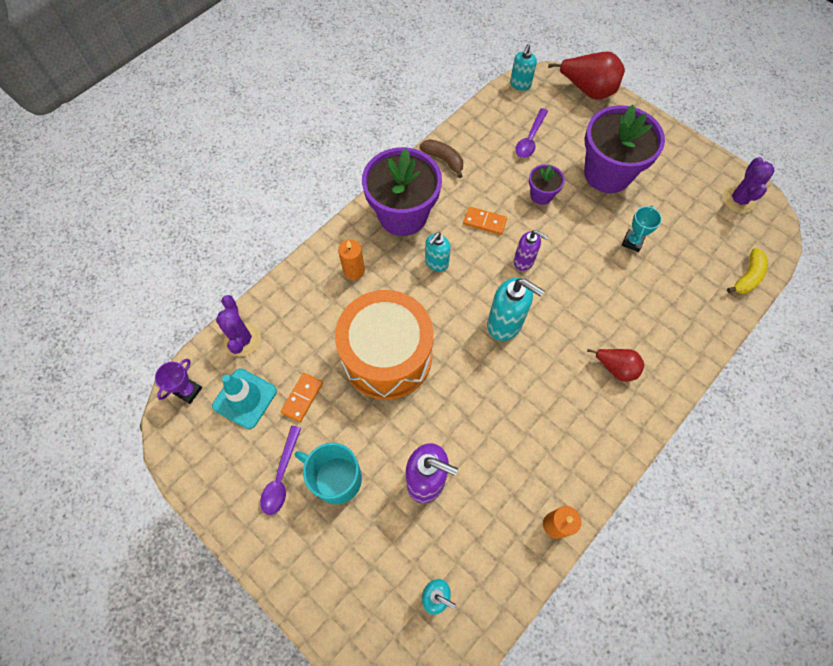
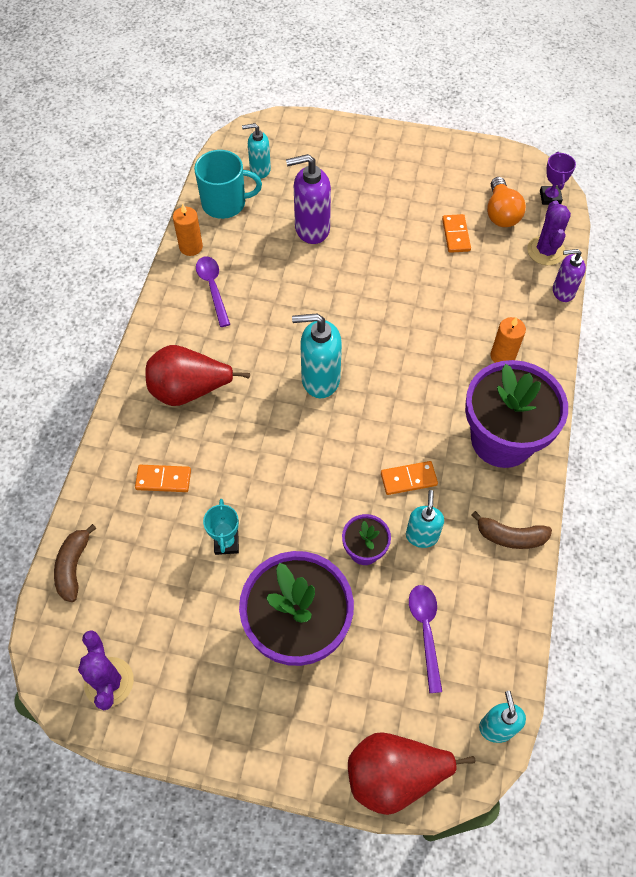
camera: 150 degrees right, 5 degrees down
turquoise traffic cone [212,368,277,429] -> orange light bulb [487,177,526,227]
purple cactus [216,295,261,357] -> purple cactus turned 45 degrees clockwise [527,200,571,265]
purple spoon [260,426,301,515] -> purple spoon moved to [196,256,230,327]
turquoise mug [295,443,362,504] -> turquoise mug moved to [194,150,262,219]
orange drum [335,290,434,400] -> none
turquoise soap dispenser [425,232,451,272] -> turquoise soap dispenser moved to [406,490,444,548]
purple soap dispenser [514,230,548,271] -> purple soap dispenser moved to [553,249,586,302]
red pear [587,349,644,382] -> red pear [145,345,250,406], size x1.65
yellow banana [727,248,768,294] -> brown banana [54,524,97,602]
none -> orange domino [135,465,191,492]

